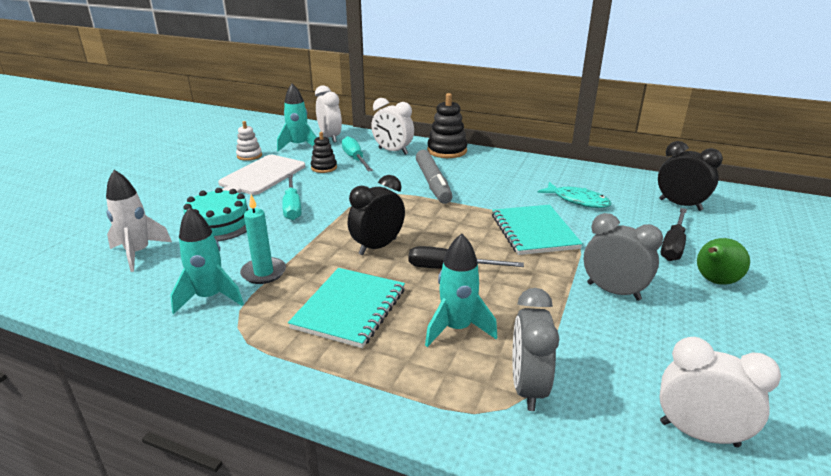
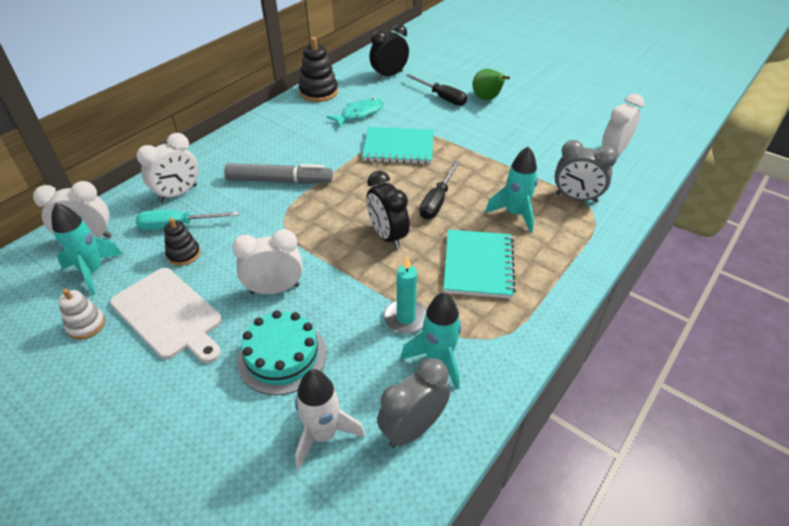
camera: 75 degrees left, 15 degrees up
turquoise screwdriver [282,174,301,220] -> white clock [232,229,302,294]
turquoise notebook [288,268,405,348] -> turquoise notebook turned 60 degrees clockwise [443,229,516,299]
black stacking toy [427,93,467,158] -> black stacking toy moved to [299,37,338,102]
grey clock [584,213,663,301] -> grey clock moved to [377,358,450,448]

